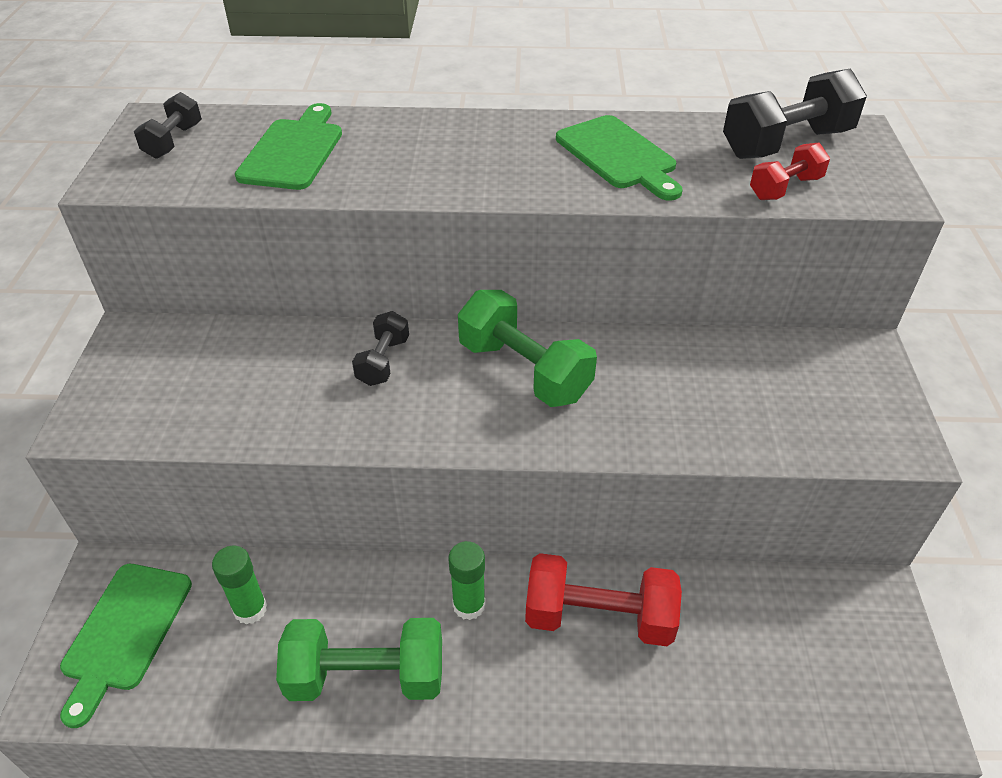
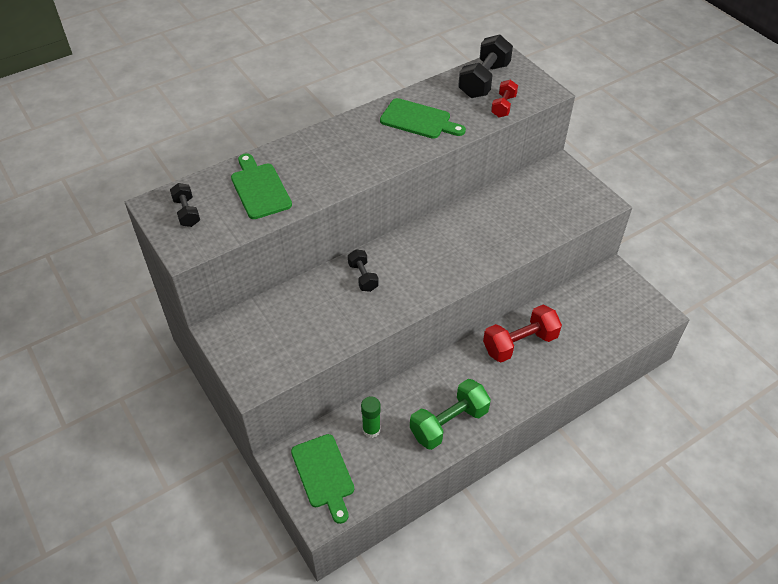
camera: 35 degrees left, 5 degrees up
green glue stick [448,541,486,620] -> none
green dumbbell [458,290,597,407] -> none

